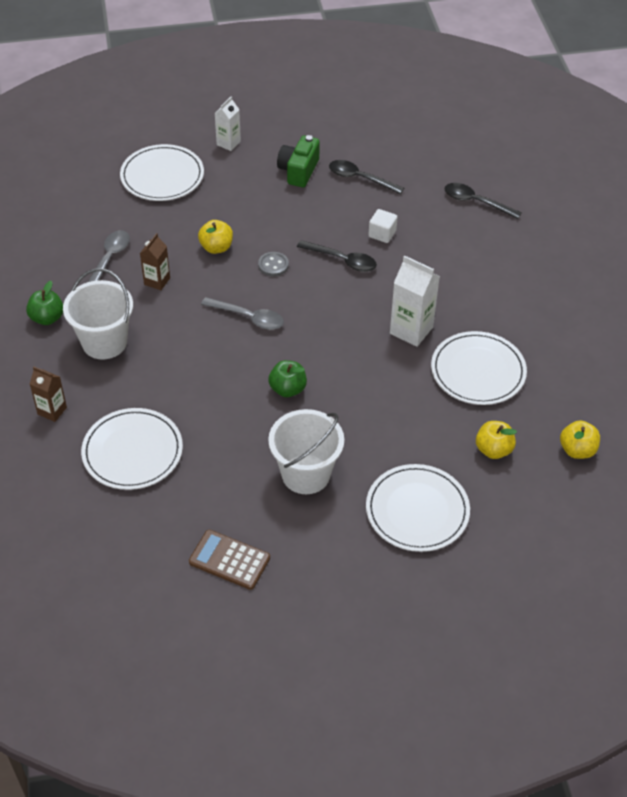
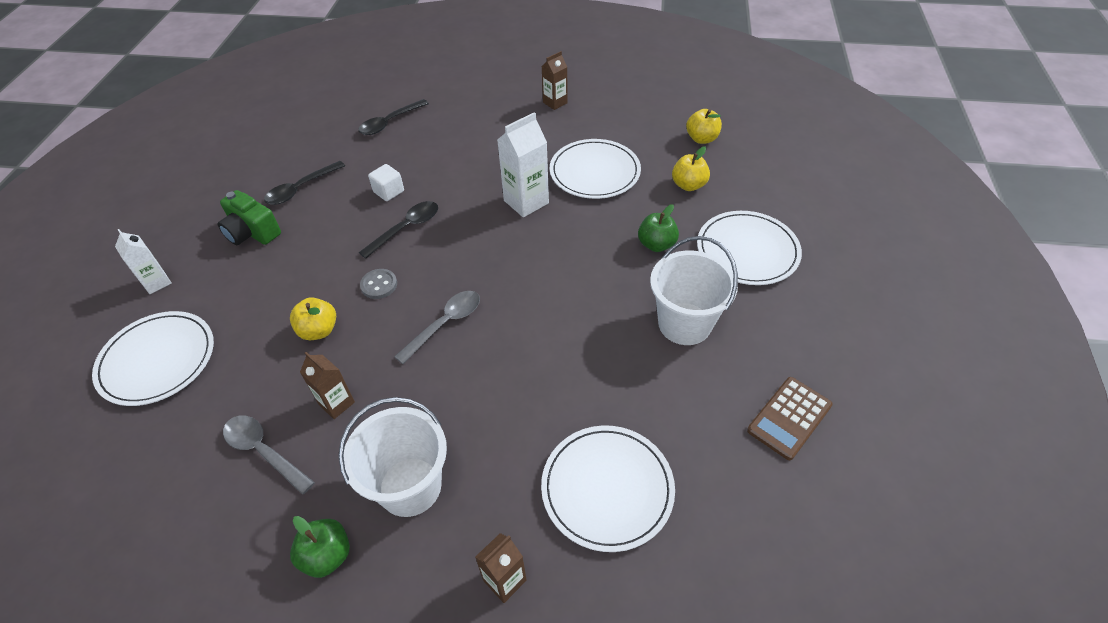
camera: 70 degrees left, 0 degrees up
green apple [268,360,307,397] -> green apple moved to [638,204,679,252]
none -> brown carton [542,51,568,110]

